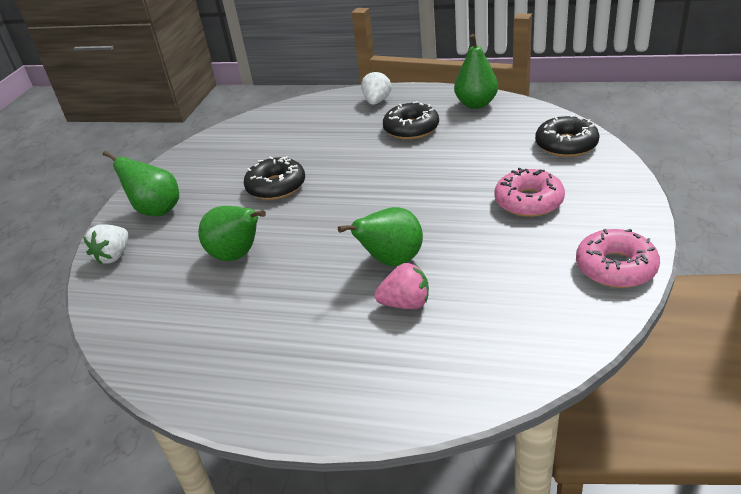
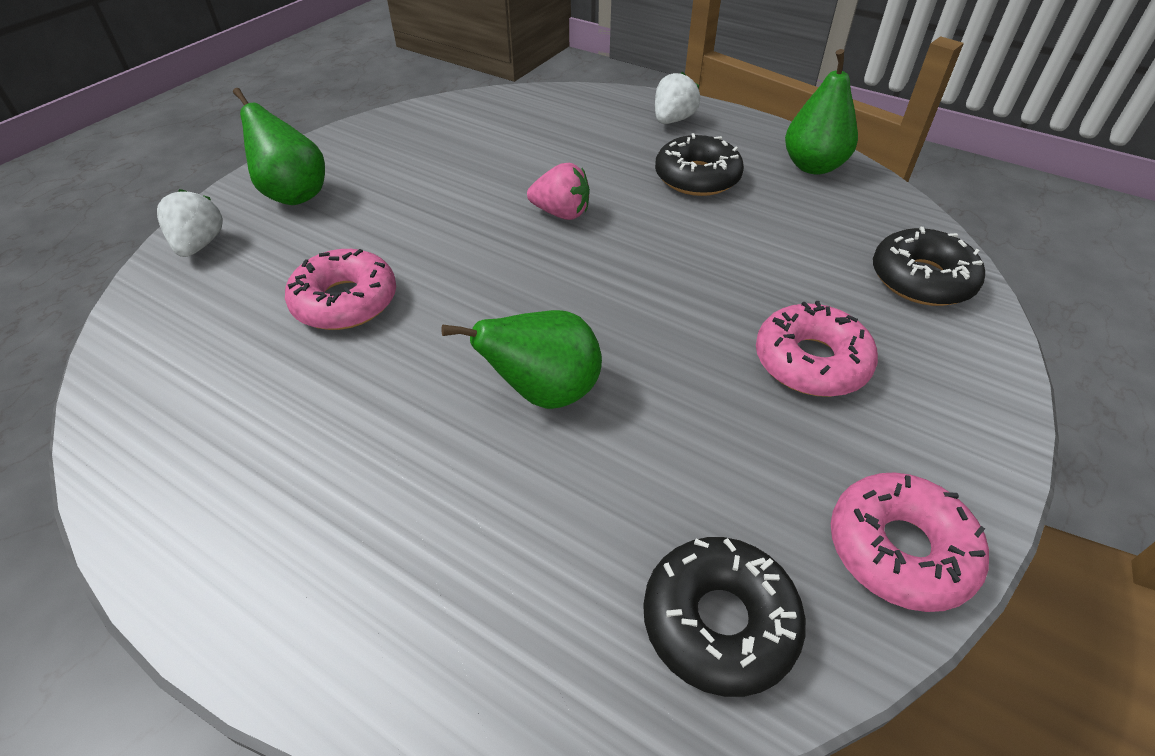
camera: 15 degrees right, 10 degrees up
white strawberry [83,225,129,264] -> white strawberry turned 135 degrees clockwise [157,189,223,257]
green pear [198,206,266,261] -> pink donut [285,249,396,330]
black donut [244,156,305,200] -> black donut moved to [643,537,806,697]
pink strawberry [374,263,429,309] -> pink strawberry moved to [527,163,590,220]

